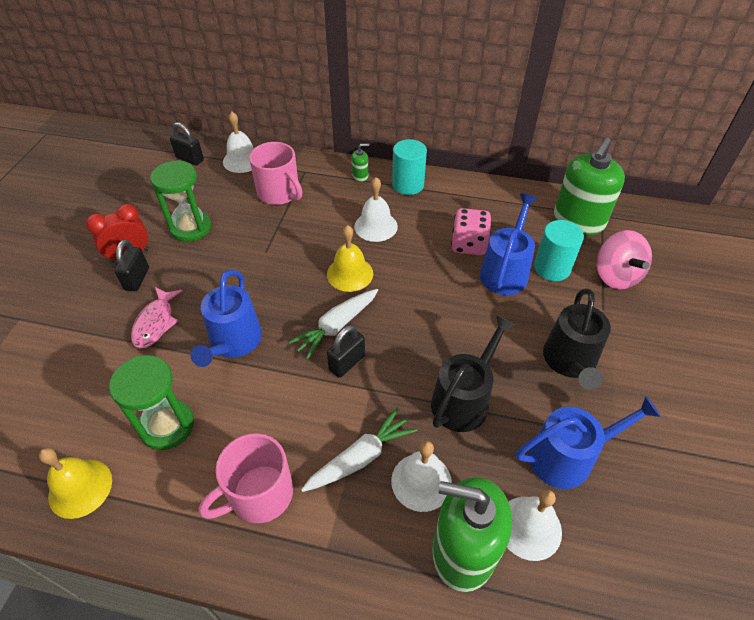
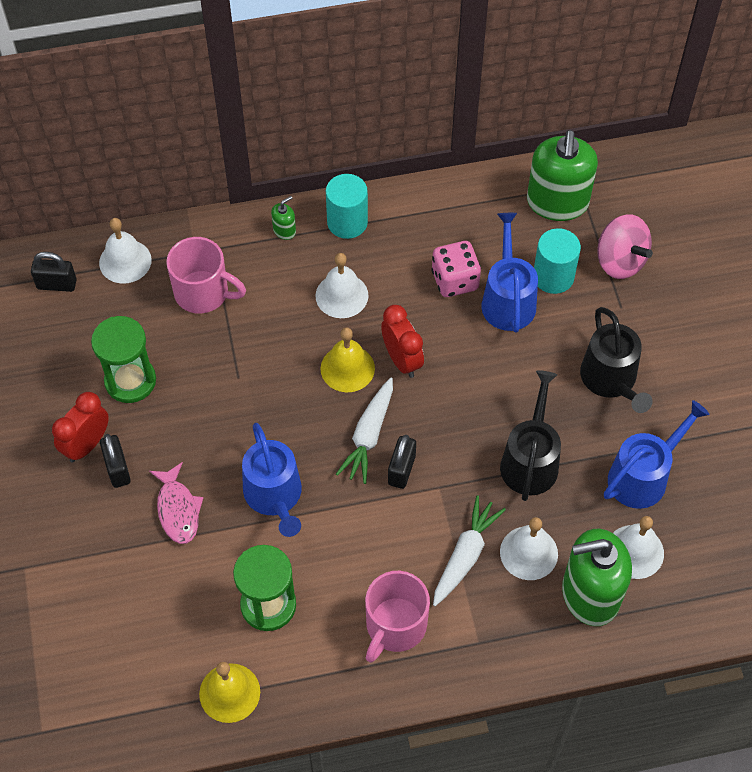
camera: 25 degrees left, 10 degrees up
none -> red clock [381,305,424,378]

